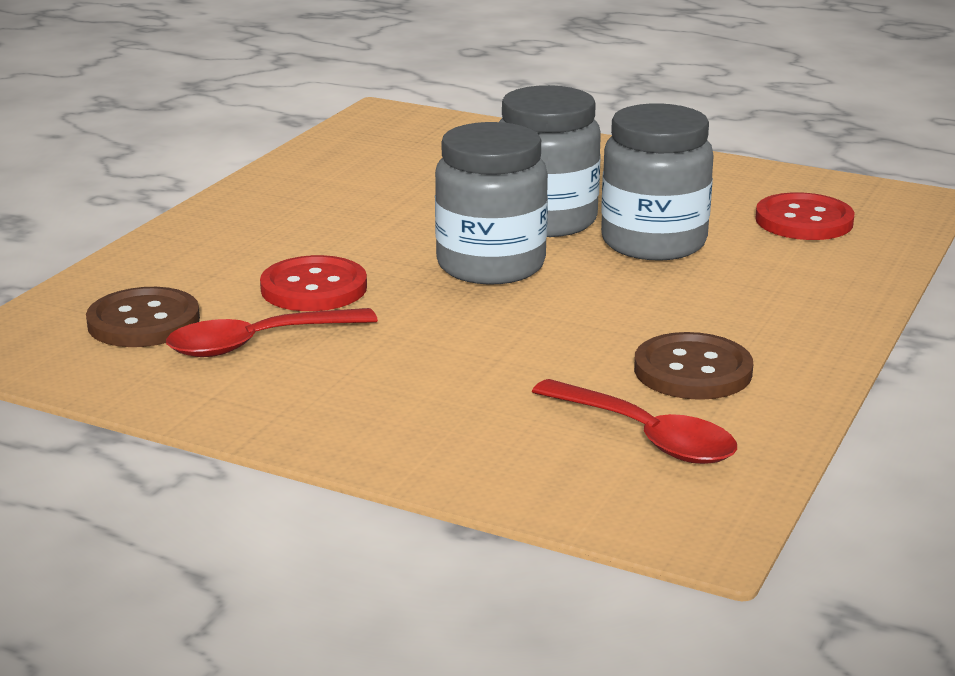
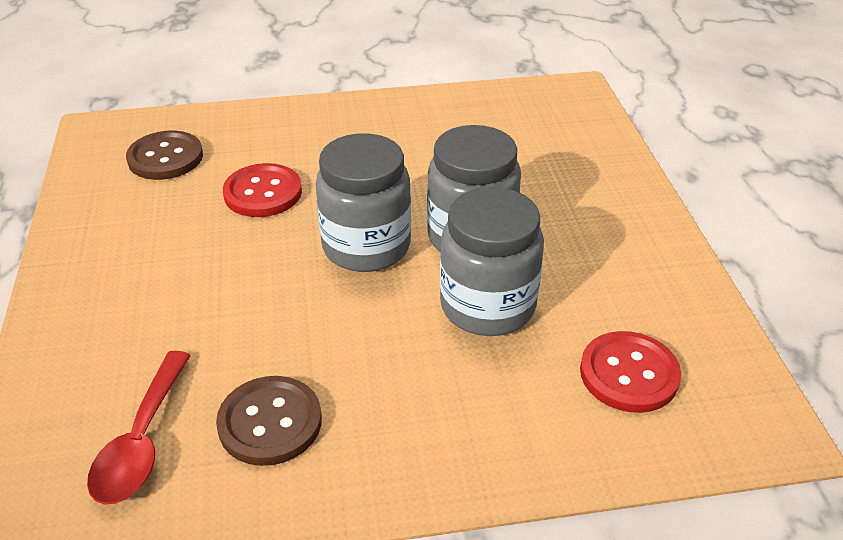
camera: 55 degrees right, 15 degrees up
red spoon [166,308,378,357] -> none

